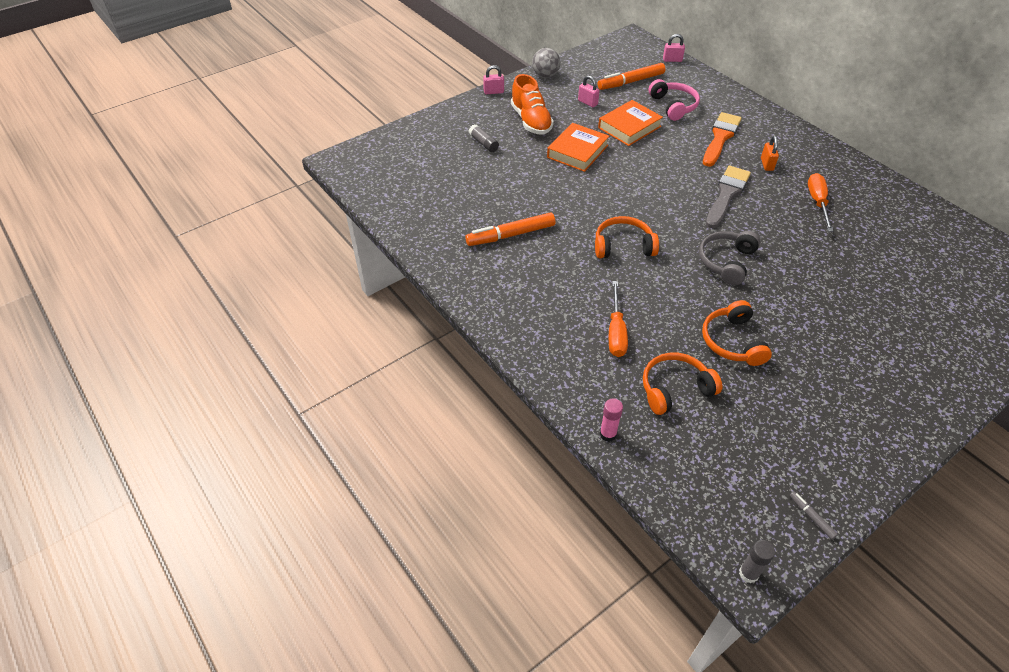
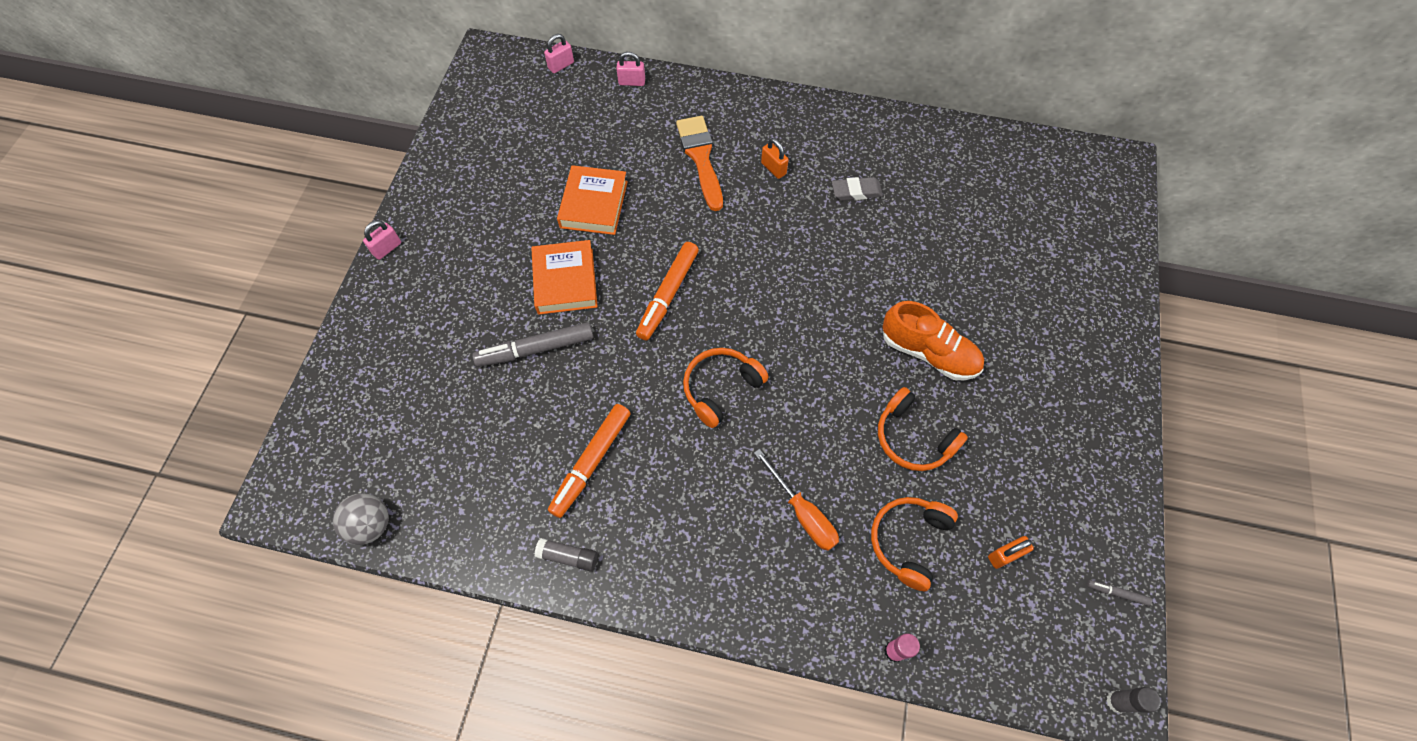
camera: 40 degrees left, 15 degrees up
grey glue stick [468,124,499,152] -> grey glue stick moved to [535,538,598,571]
orange shoe [511,74,554,135] -> orange shoe moved to [883,301,984,380]
grey ball [532,48,560,78] -> grey ball moved to [333,493,389,545]
pink padlock [578,75,600,107] -> pink padlock moved to [616,52,645,86]
orange marker [598,63,665,90] -> orange marker moved to [636,242,699,340]
pink headphones [648,79,700,121] -> none
grey headphones [699,231,760,285] -> none
grey brush [706,166,751,228] -> none
orange screwdriver [808,173,833,232] -> grey eraser [832,177,883,200]
none -> grey marker [472,322,594,367]
none -> orange padlock [988,536,1034,569]

